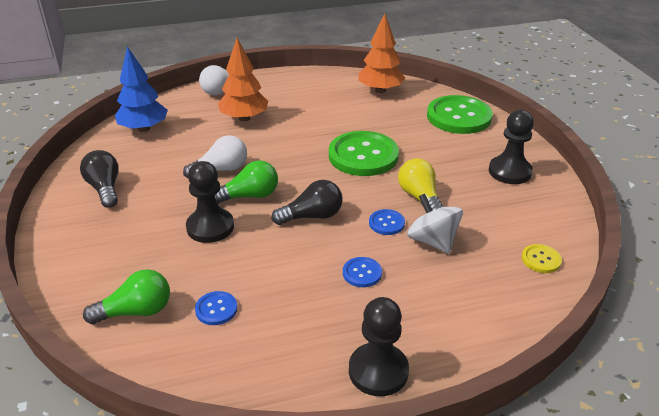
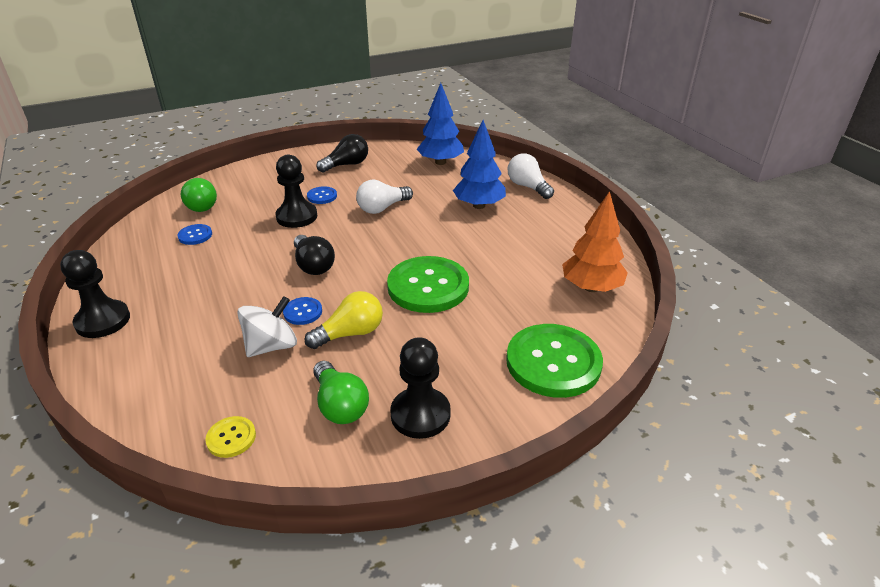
camera: 80 degrees right, 0 degrees up
white light bulb [183,135,247,178] -> white light bulb turned 90 degrees clockwise [356,180,413,214]
green light bulb [215,160,278,204] -> green light bulb moved to [313,361,369,424]
orange tree [218,38,268,122] -> blue tree [453,120,506,209]
blue button [343,257,382,287] -> blue button moved to [307,186,337,204]

